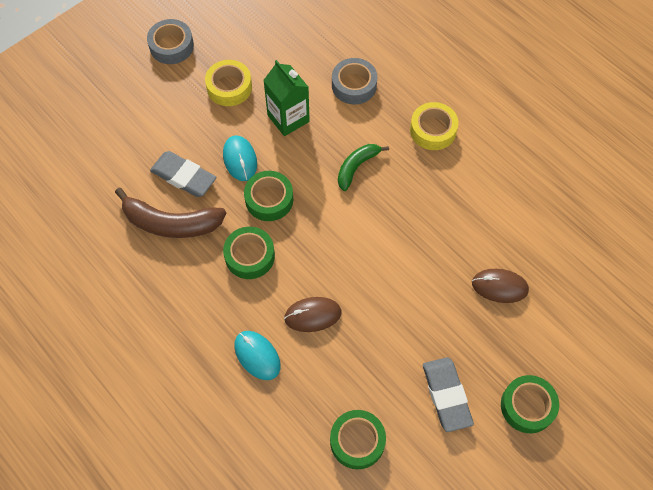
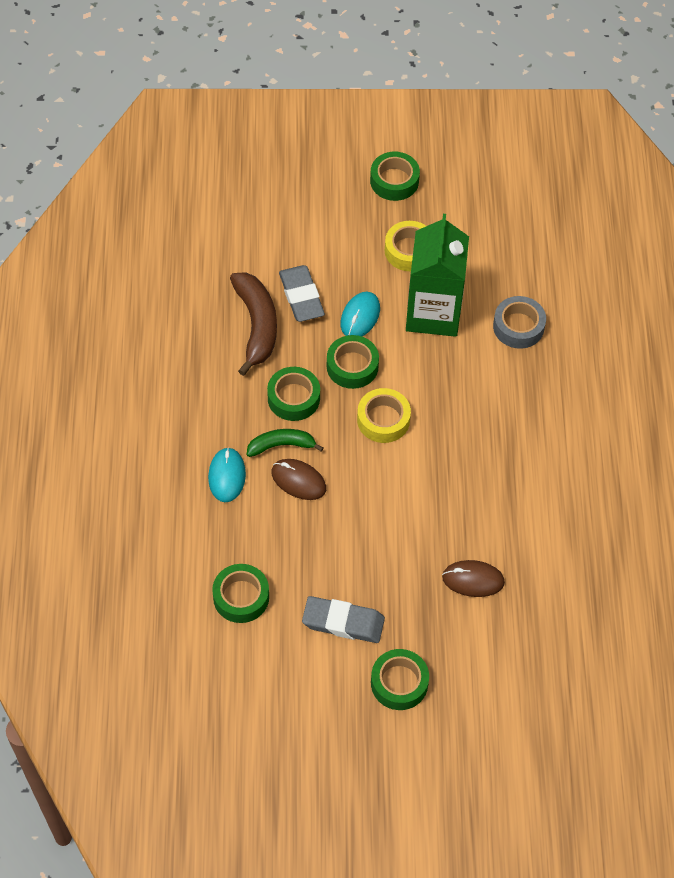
camera: 40 degrees right, 5 degrees down
brown banana [115,188,226,238] -> brown banana turned 150 degrees counterclockwise [230,272,277,376]
grey tape [147,19,194,64] -> green tape [370,152,420,201]
green carton [263,60,310,136] -> green carton [406,214,469,337], size x1.51
green banana [338,144,389,191] -> green banana moved to [247,429,324,457]
yellow tape [410,102,459,150] -> yellow tape moved to [357,388,411,443]
grey eraser [423,357,474,432] -> grey eraser turned 75 degrees clockwise [302,596,385,643]
brown mouse [472,269,529,303] -> brown mouse turned 45 degrees counterclockwise [442,560,505,597]

